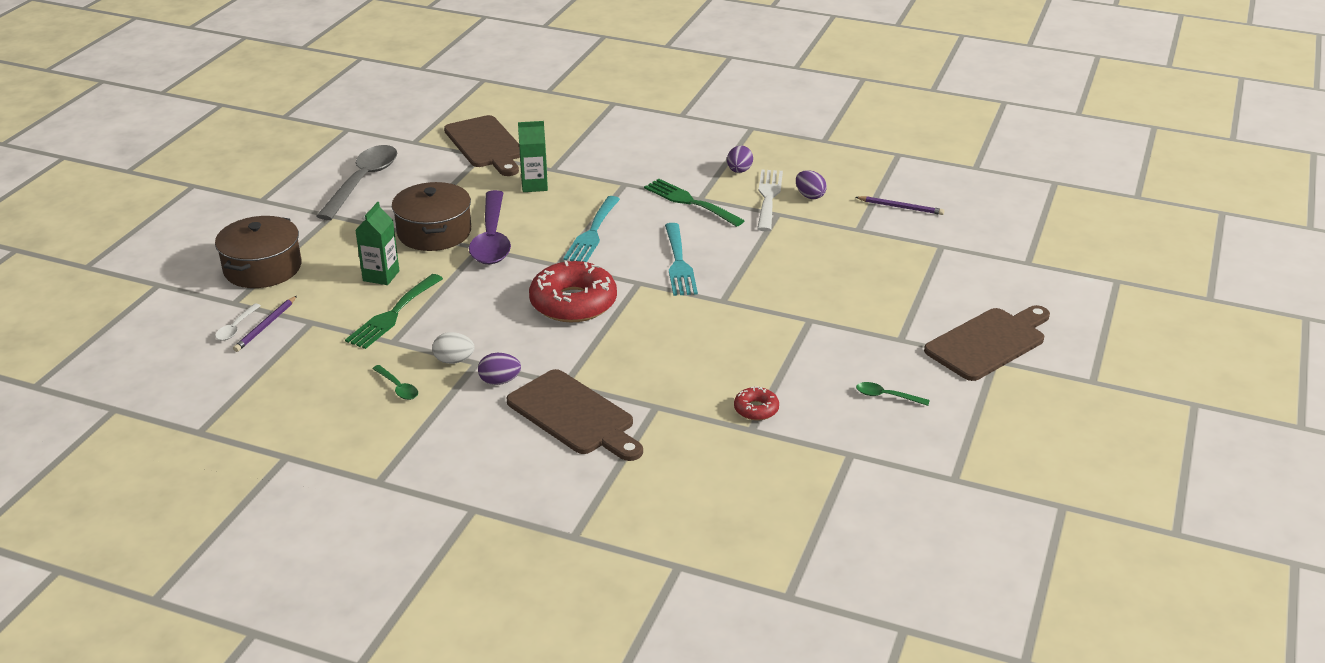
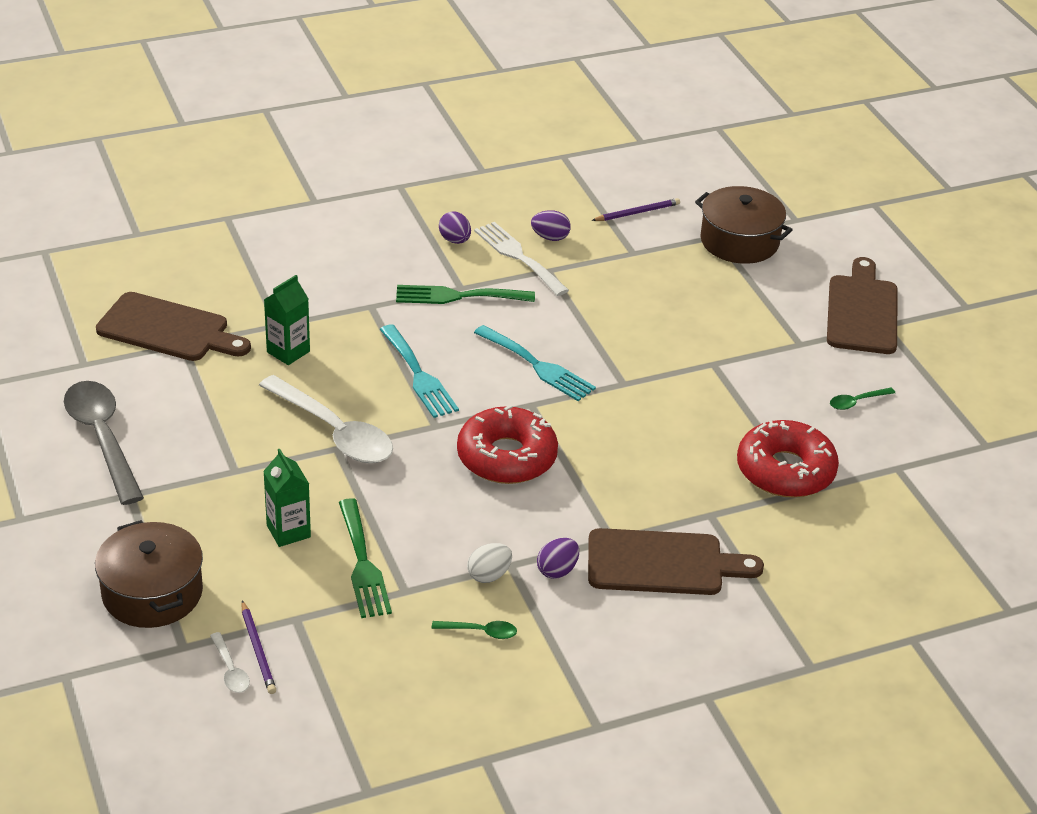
camera: 45 degrees left, 5 degrees up
brown pot [392,182,471,251] -> brown pot moved to [695,186,792,264]
purple spoon [469,190,511,264] -> white spoon [259,375,393,463]
red donut [734,387,779,421] -> red donut [737,420,839,498], size x2.14

